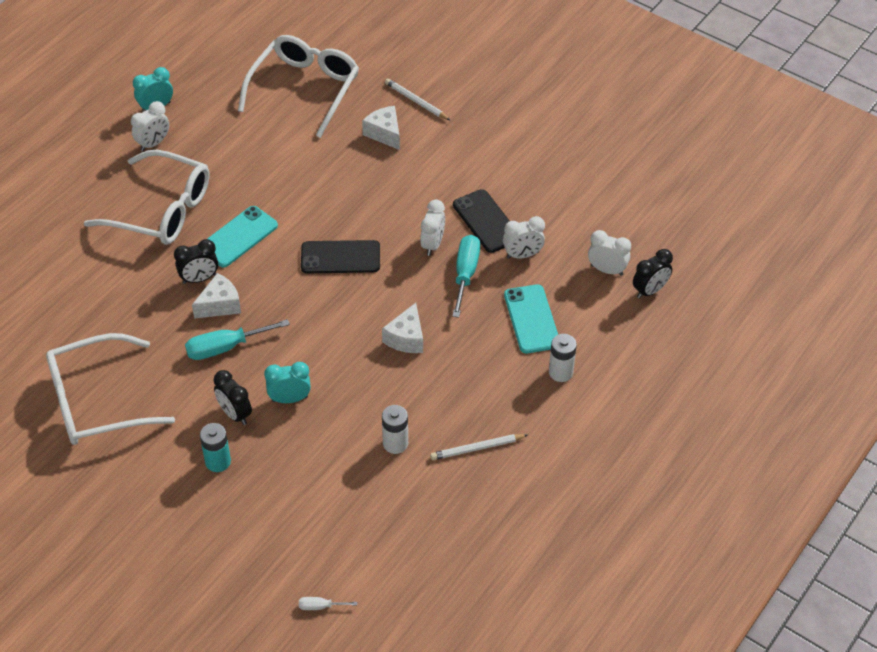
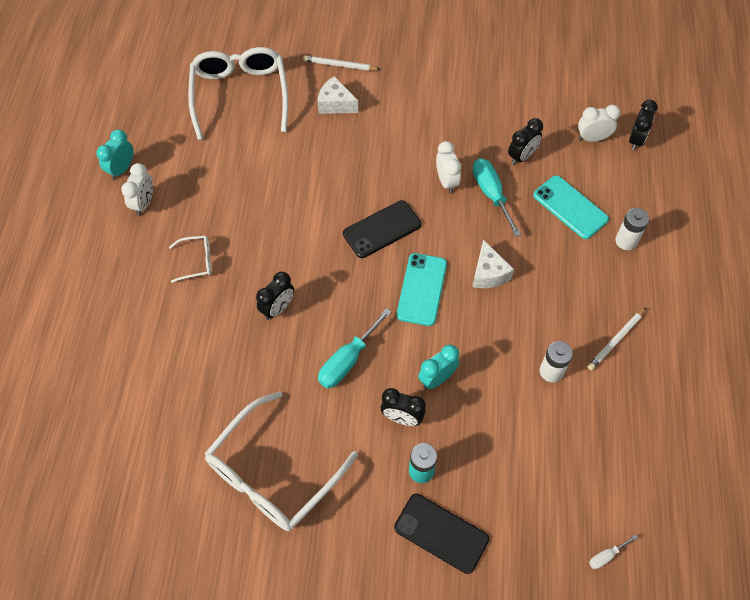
camera: 30 degrees left, 10 degrees up
white glasses [84,150,210,245] -> white glasses [169,236,211,283], size x0.44
white cheese [192,273,241,319] -> none
turquoise phone [207,206,278,267] -> turquoise phone moved to [397,253,447,326]
black phone [453,189,509,253] -> black phone moved to [394,494,489,574]
white clock [503,216,545,259] -> black clock [508,118,543,165]

